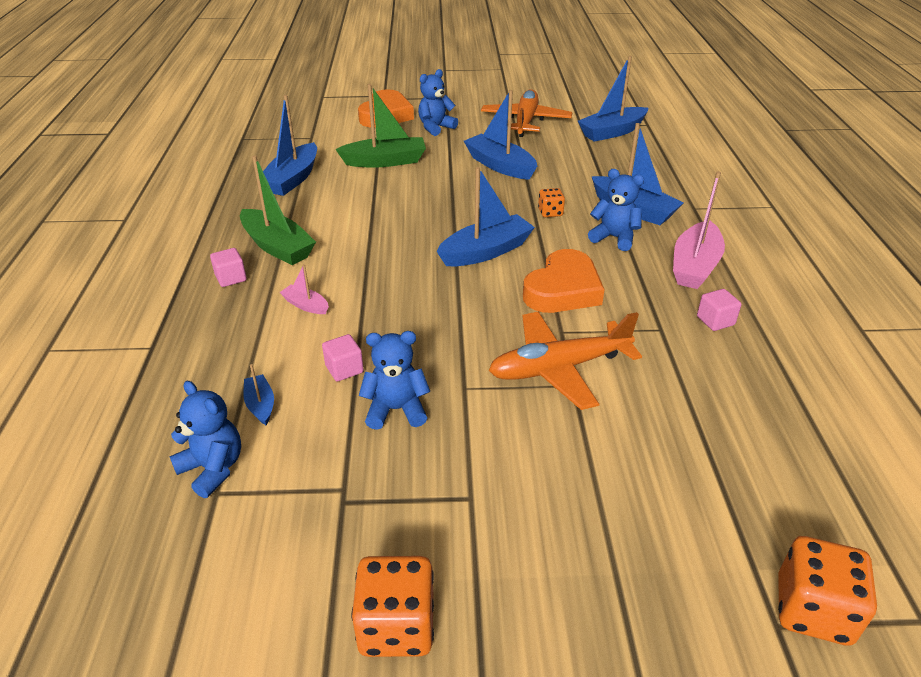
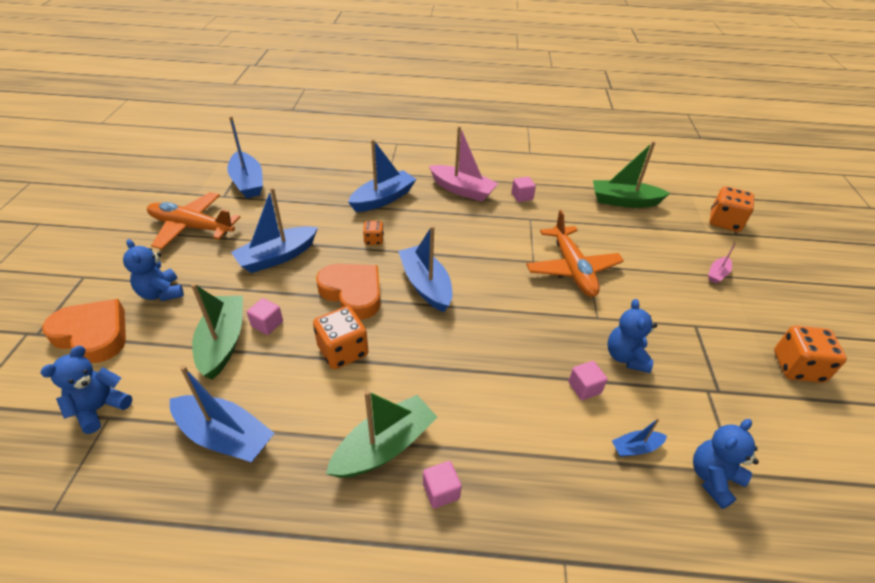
camera: 85 degrees left, 5 degrees up
pink boat [280,264,329,314] -> pink boat moved to [708,242,736,283]
orange heart [523,249,605,313] -> orange heart moved to [316,264,381,320]
blue teddy bear [588,169,644,251] -> blue teddy bear moved to [40,346,132,434]
none -> pink cube [247,298,283,335]
none -> orange dice [313,306,368,369]
none -> green boat [593,141,670,208]

